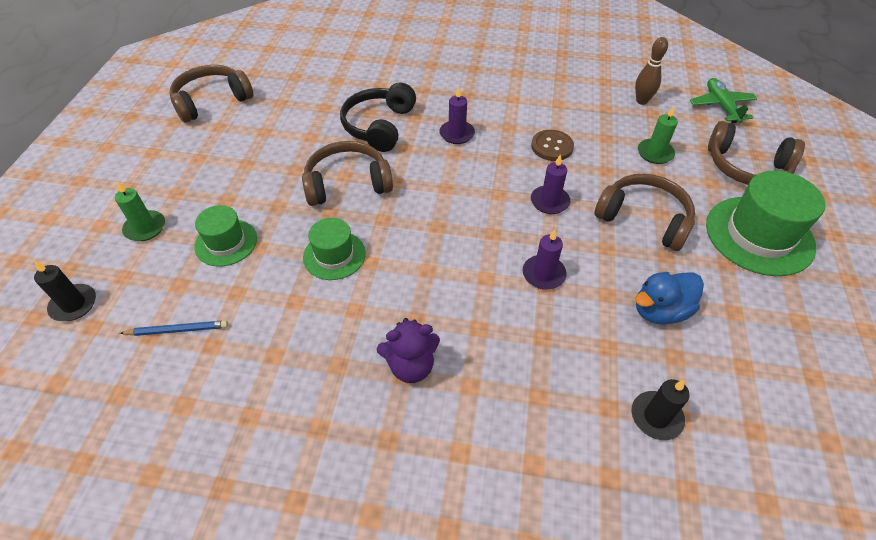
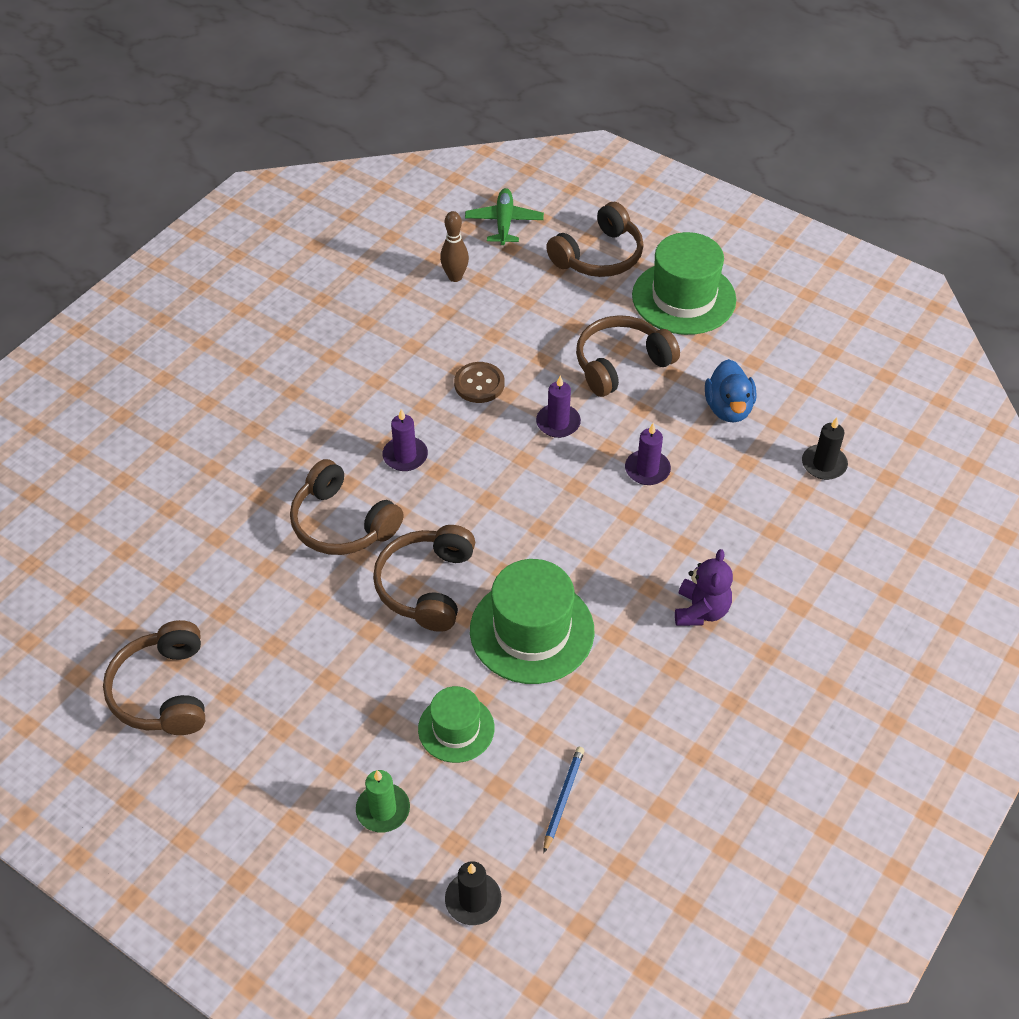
camera: 65 degrees left, 0 degrees up
green hat [303,218,366,280] -> green hat [470,559,594,684], size x1.71
black headphones [340,83,416,152] -> brown headphones [290,459,404,555]
green candle [638,106,678,164] -> none
green plane [690,78,757,123] -> green plane turned 75 degrees clockwise [465,188,544,245]

